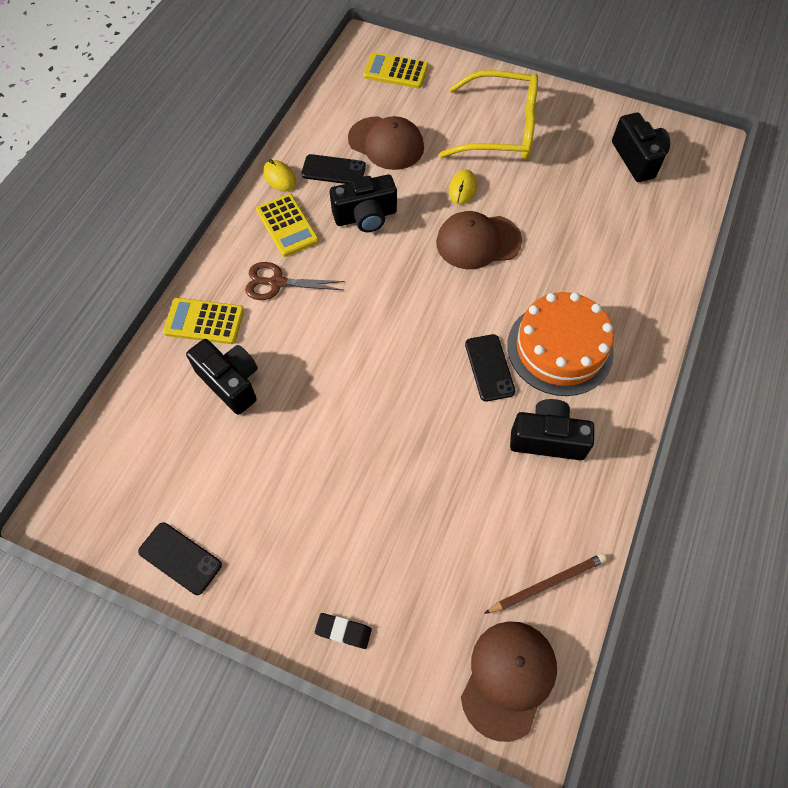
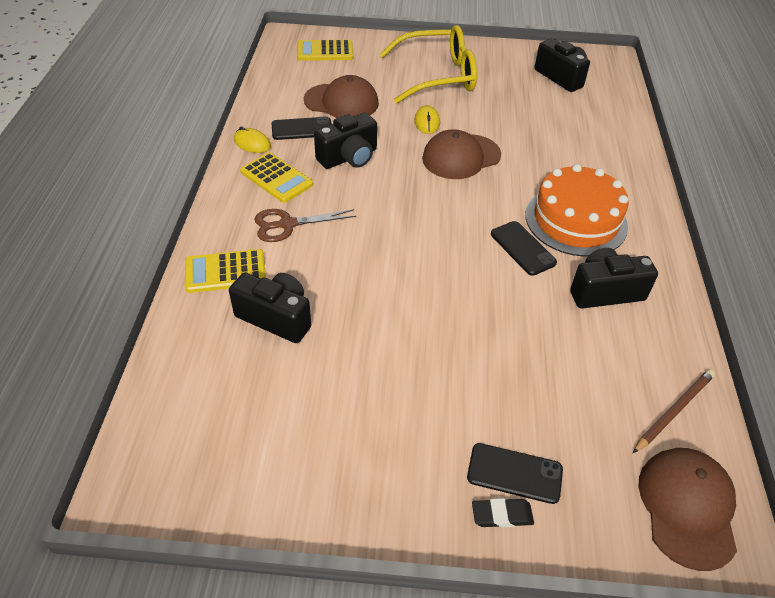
camera: 20 degrees left, 15 degrees down
black phone [138,522,222,595] -> black phone moved to [467,443,563,504]

